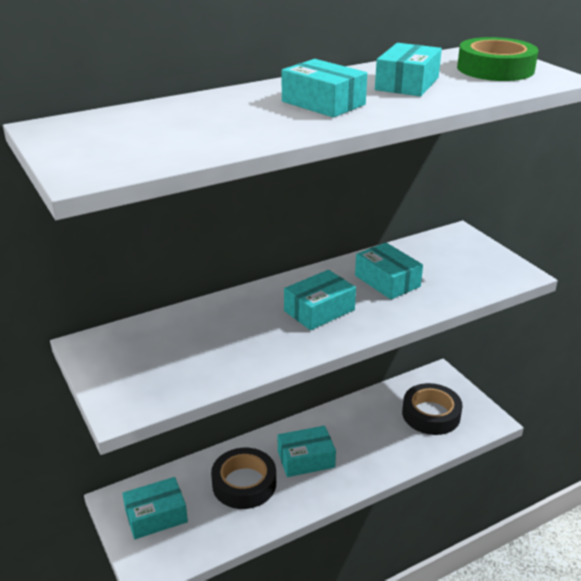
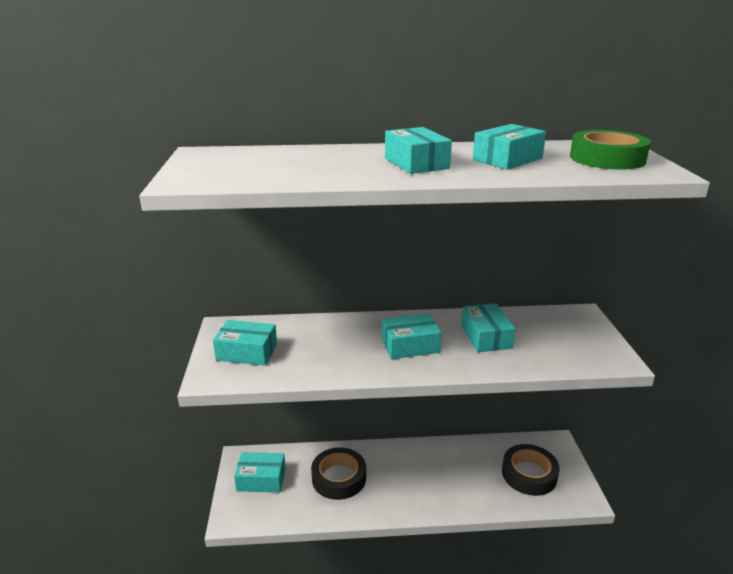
camera: 25 degrees right, 5 degrees down
turquoise box [278,426,336,477] -> turquoise box moved to [213,320,277,366]

